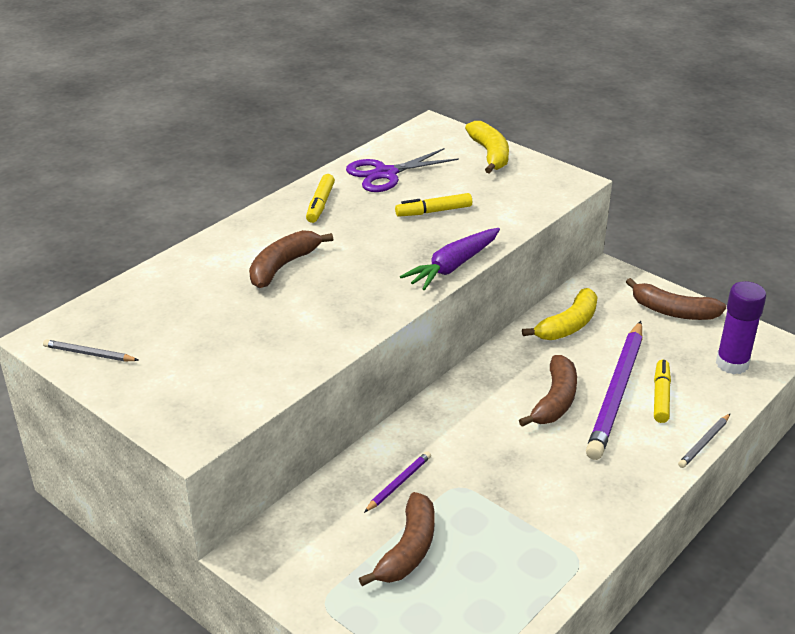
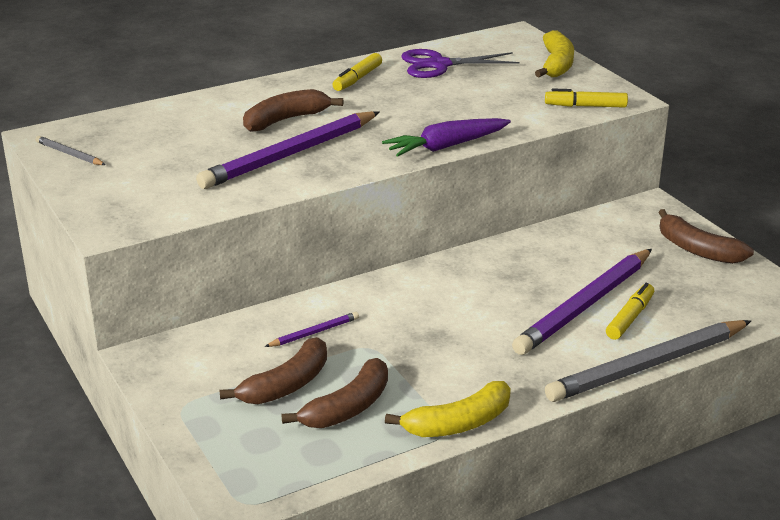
camera: 20 degrees right, 5 degrees down
yellow marker [395,193,472,217] -> yellow marker moved to [545,88,628,108]
brown banana [519,355,577,427] -> brown banana moved to [281,358,388,428]
yellow banana [522,288,598,340] -> yellow banana moved to [385,381,511,437]
grey pencil [678,414,730,468] -> grey pencil [545,320,751,402], size x2.32
purple glue stick [716,281,766,374] -> none
none -> purple pencil [196,111,379,189]

